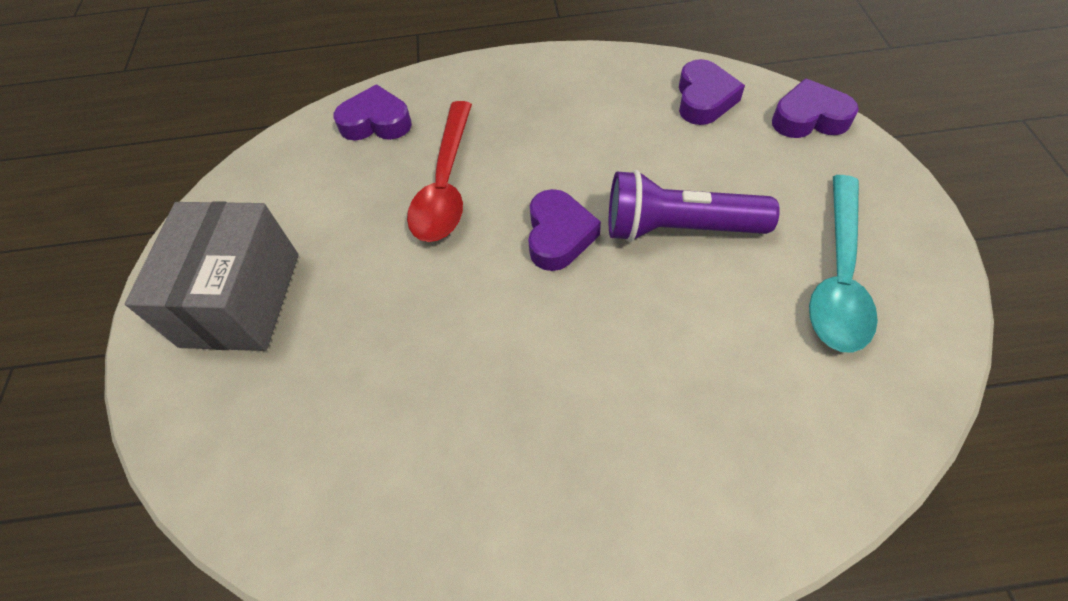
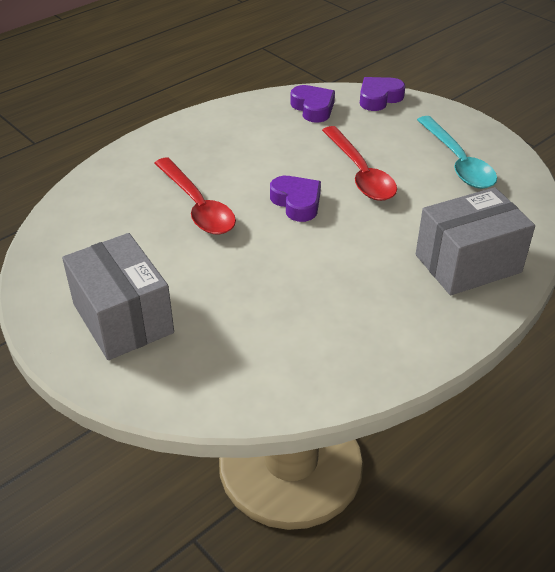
camera: 40 degrees left, 15 degrees down
purple heart [333,85,412,141] -> none
purple flashlight [609,170,780,242] -> red spoon [322,126,397,201]
none -> grey box [416,187,535,295]

